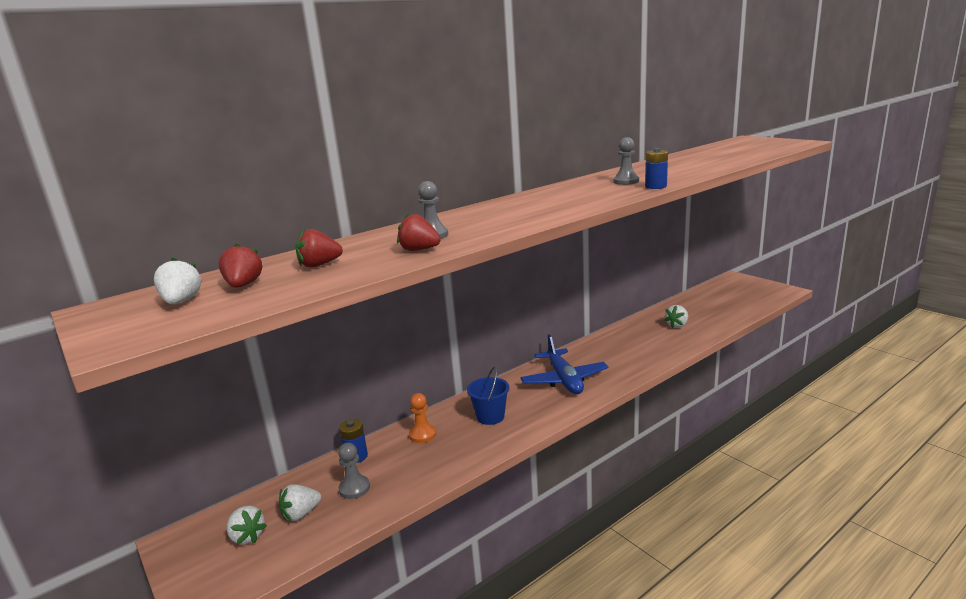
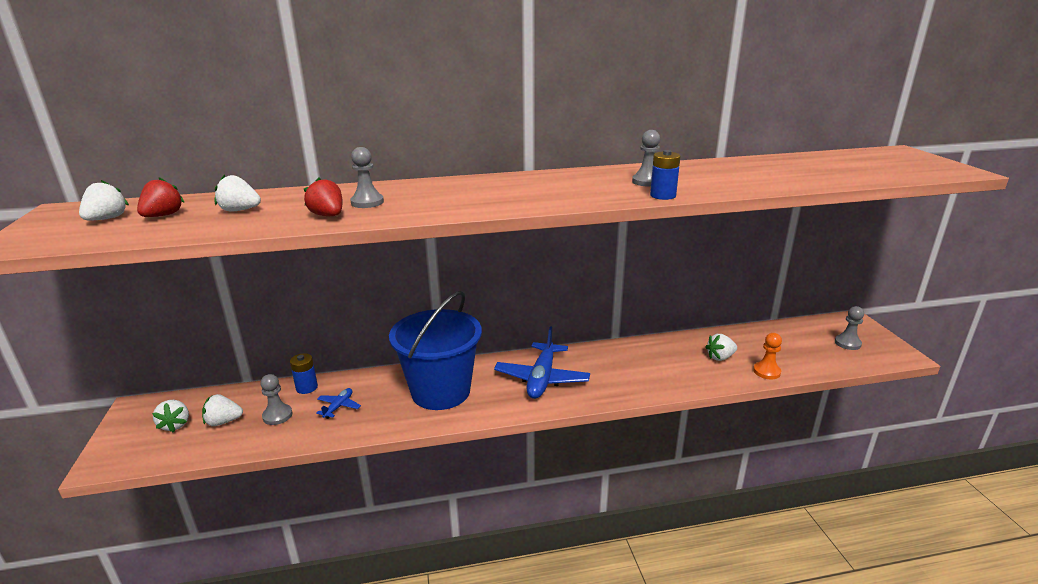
camera: 25 degrees right, 5 degrees up
red strawberry [296,229,343,268] -> white strawberry [215,174,261,212]
orange pawn [409,393,436,443] -> orange pawn moved to [753,333,782,380]
blue bucket [467,366,509,425] -> blue bucket [389,291,482,410], size x2.07
none -> blue plane [316,388,361,419]
none -> grey pawn [835,306,864,350]

